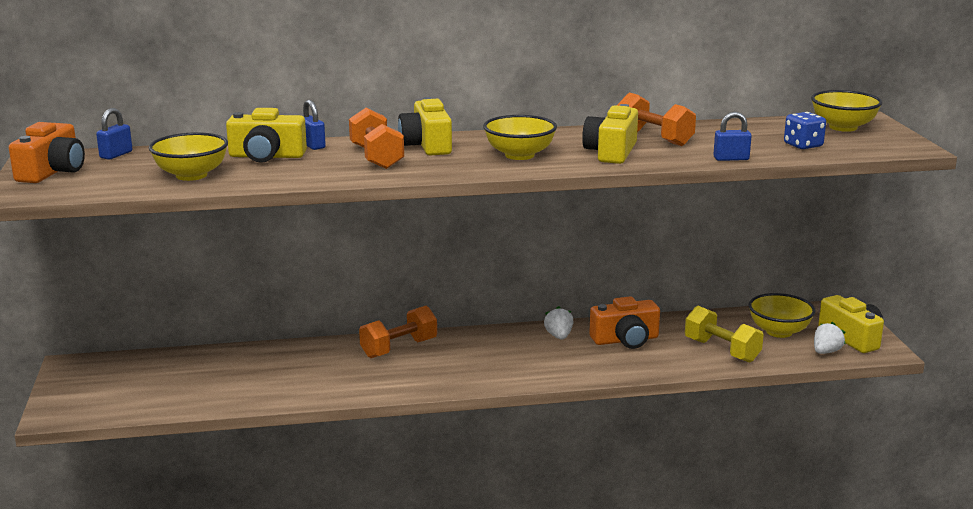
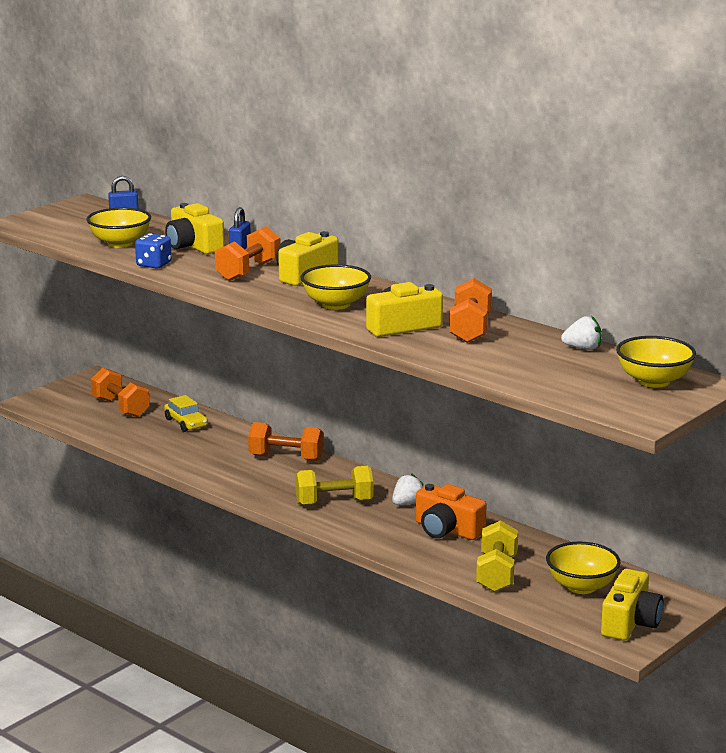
camera: 50 degrees right, 0 degrees up
orange camera [9,122,85,183] -> none
blue padlock [713,112,752,161] -> none
blue dice [784,112,826,149] -> blue dice moved to [135,233,171,269]
white strawberry [814,322,845,354] -> white strawberry moved to [561,315,602,350]
none -> orange dumbbell [91,368,150,417]
none -> yellow car [164,395,208,432]
none -> yellow dumbbell [295,466,373,505]

